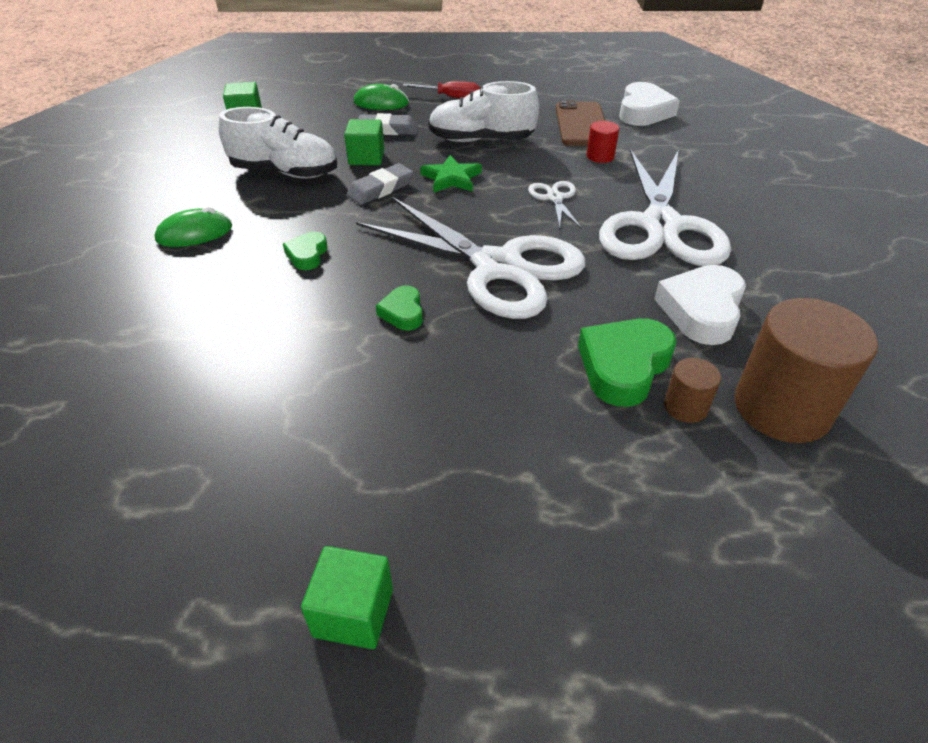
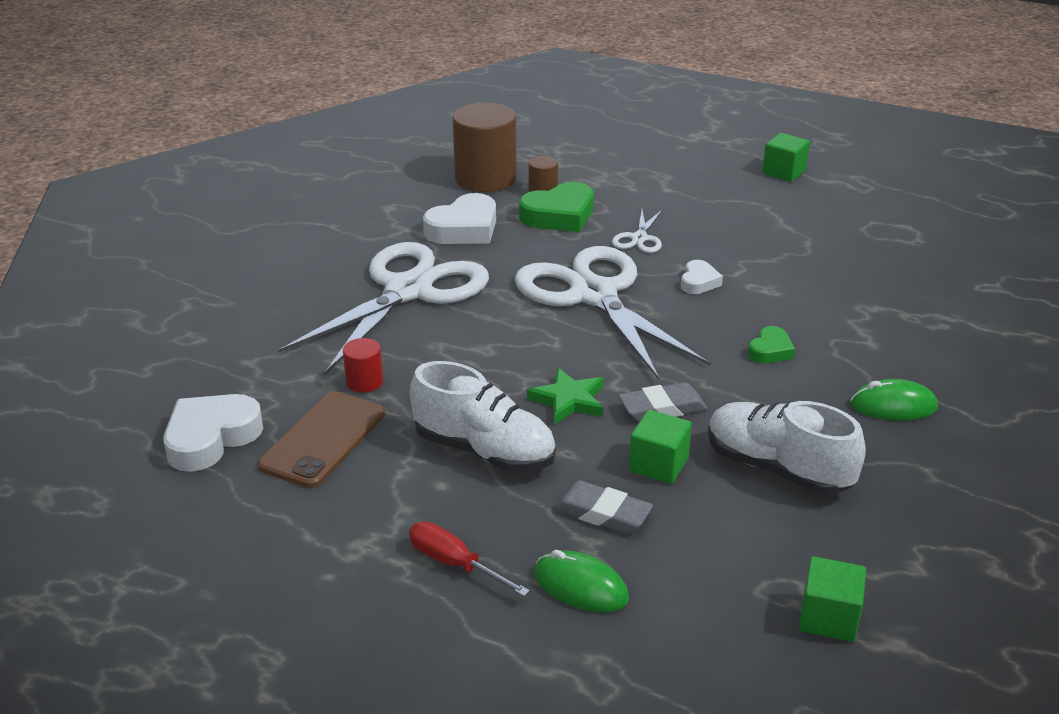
camera: 155 degrees left, 10 degrees down
green heart [376,286,423,330] -> white heart [681,260,723,294]
white scissors [528,181,582,229] -> white scissors moved to [612,209,663,253]

